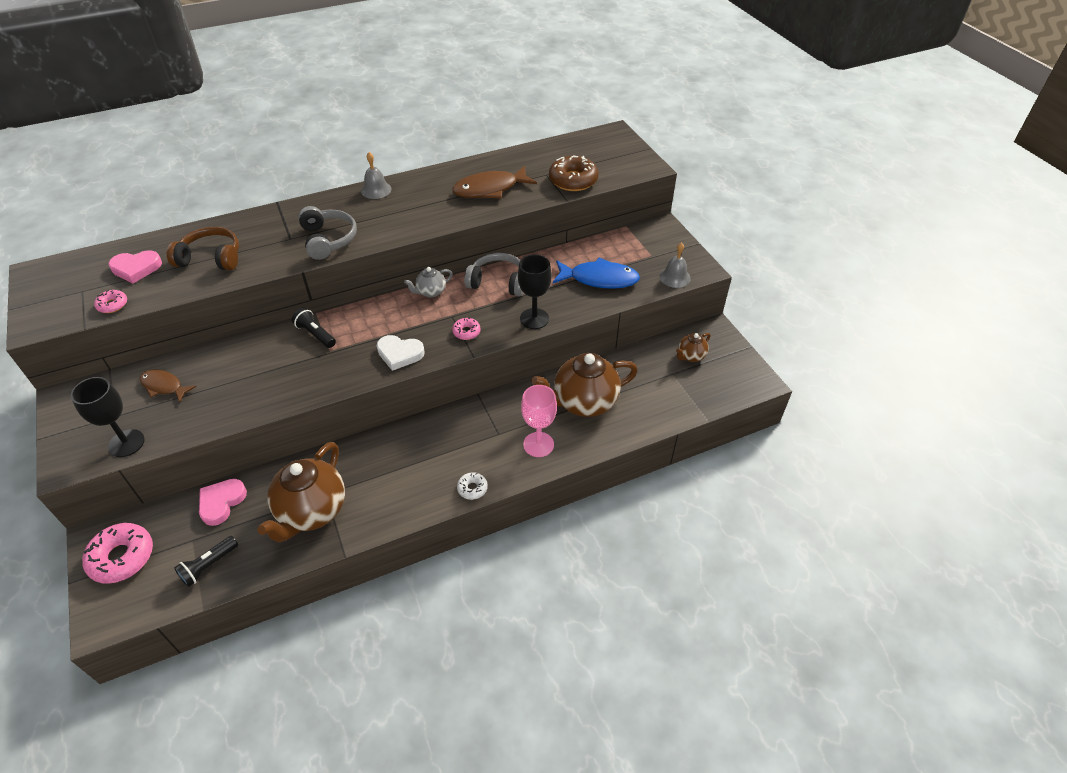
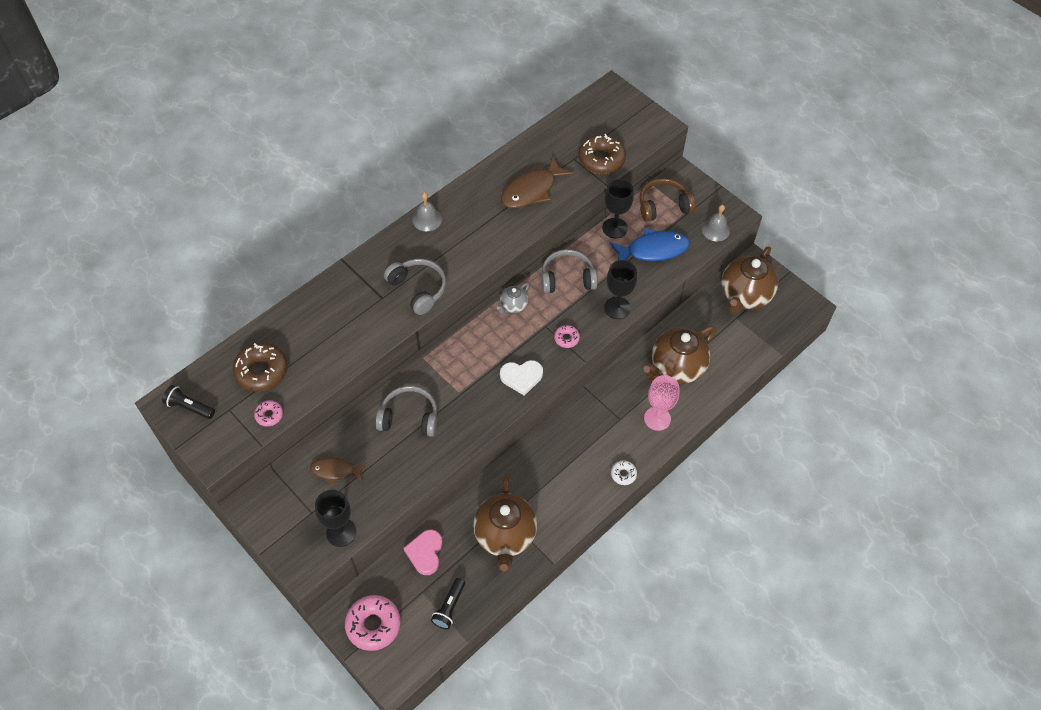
camera: 20 degrees left, 10 degrees up
pink heart [108,250,162,283] -> brown donut [232,343,288,392]
brown headphones [167,227,239,270] -> brown headphones moved to [639,178,695,222]
black flashlight [292,308,336,348] -> black flashlight moved to [162,385,215,419]
brown teapot [676,333,711,362] -> brown teapot [721,246,778,314], size x2.08
none -> grey headphones [376,386,438,437]
none -> black goblet [602,179,634,238]

